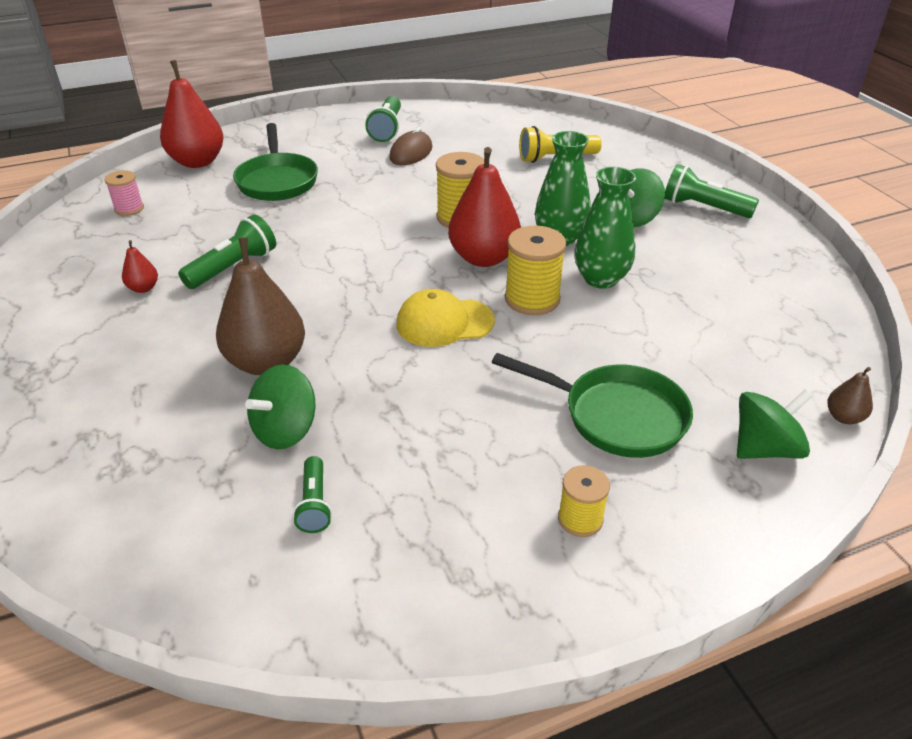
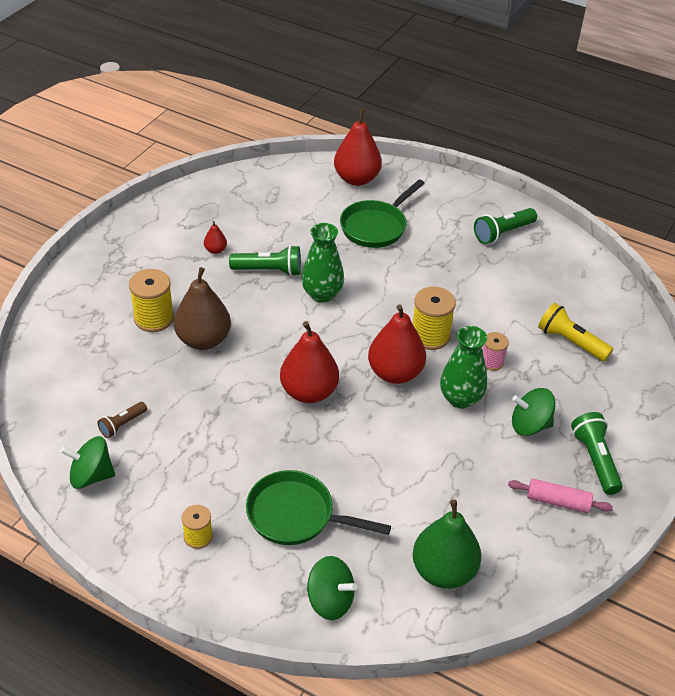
camera: 50 degrees right, 5 degrees up
pink spool [105,170,144,216] -> pink spool moved to [482,332,509,371]
green spinning top [245,364,315,449] -> green spinning top moved to [60,436,115,489]
green flashlight [293,456,332,533] -> brown flashlight [97,402,147,438]
brown mouse [389,127,432,165] -> none
yellow cap [396,289,495,347] -> red pear [280,321,339,403]
green pan [492,353,693,458] -> green pan turned 120 degrees clockwise [246,470,391,545]
yellow spool [505,226,566,315] -> yellow spool moved to [129,269,174,332]
green vase [575,167,636,289] -> green vase moved to [301,223,344,303]
brown pear [827,367,873,424] -> none
none -> green pear [413,500,481,589]
none -> pink rolling pin [508,479,613,513]

